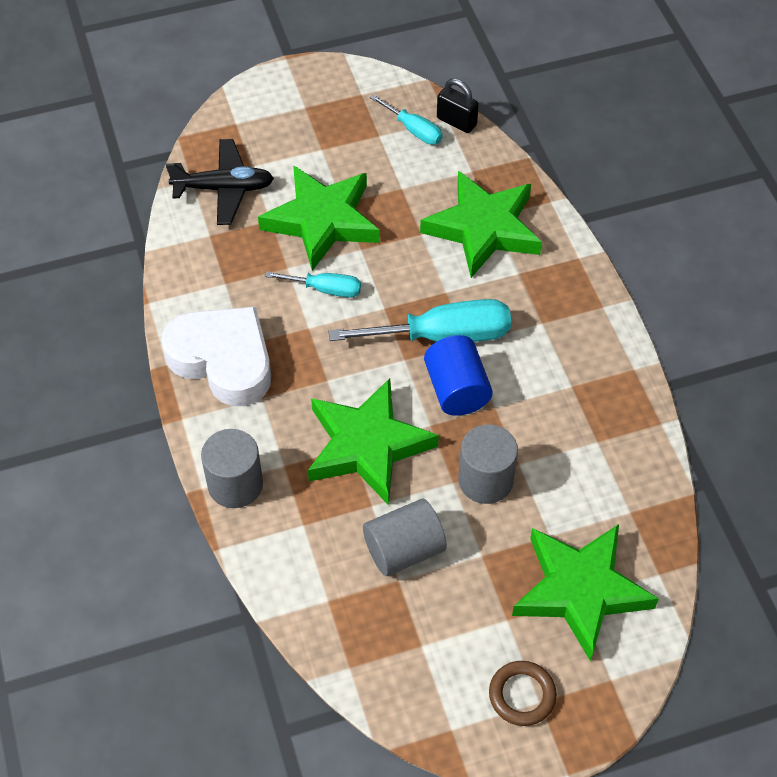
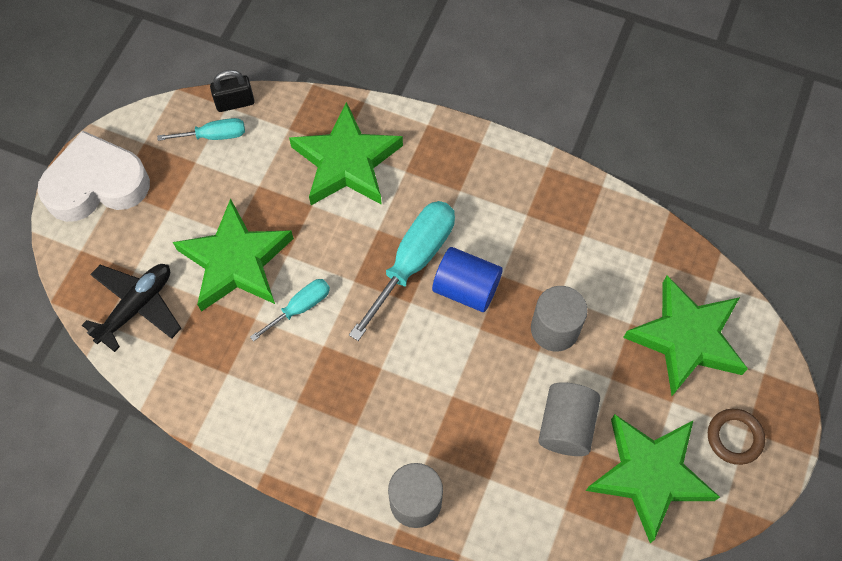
camera: 50 degrees left, 10 degrees up
white heart [161,306,271,406] -> white heart moved to [37,130,150,222]
green star [308,378,439,505] -> green star moved to [586,414,720,543]

